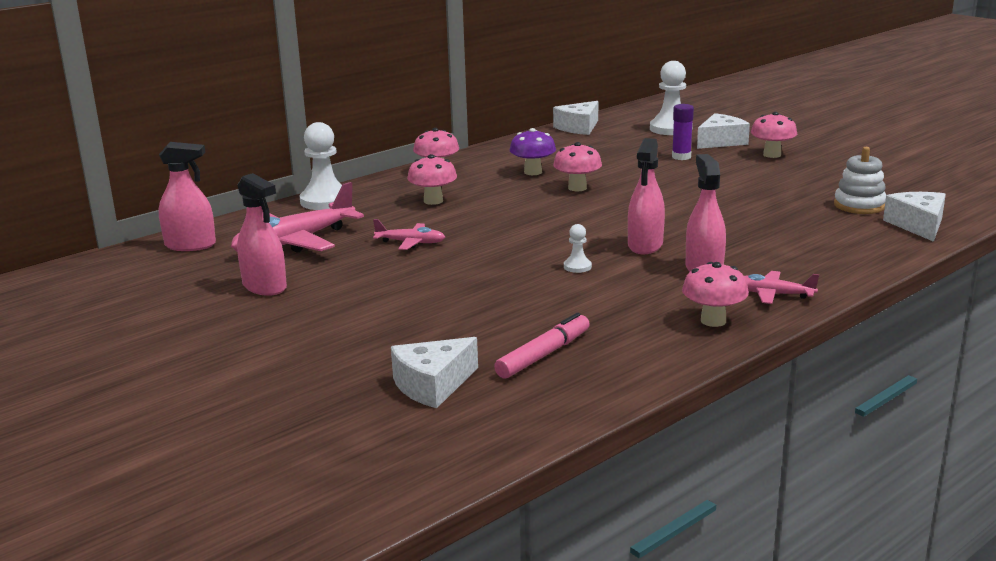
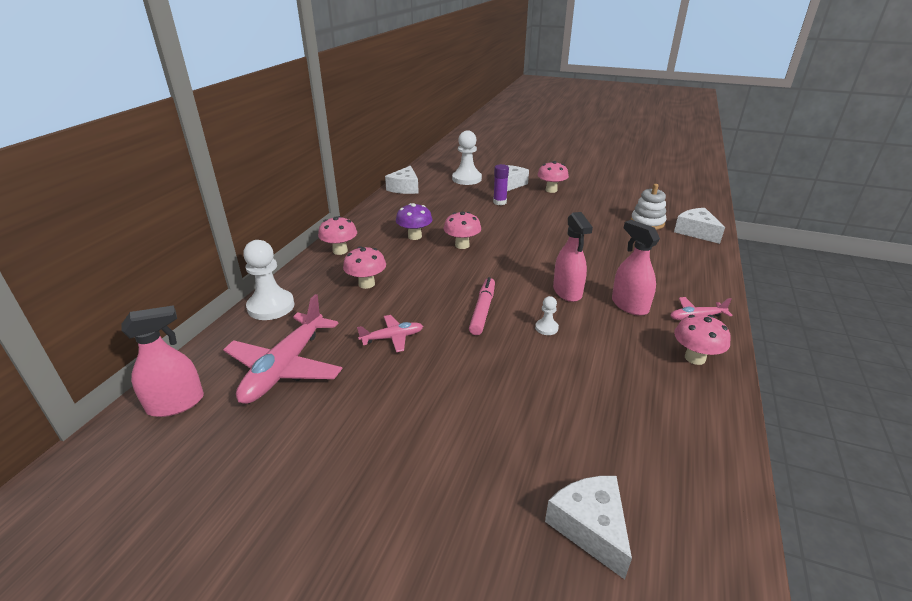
camera: 30 degrees left, 10 degrees up
pink spray bottle [237,173,287,296] -> none
white cheese [391,337,478,408] -> white cheese turned 135 degrees clockwise [545,476,632,580]
pink marker [494,313,590,379] -> pink marker moved to [469,277,495,335]

